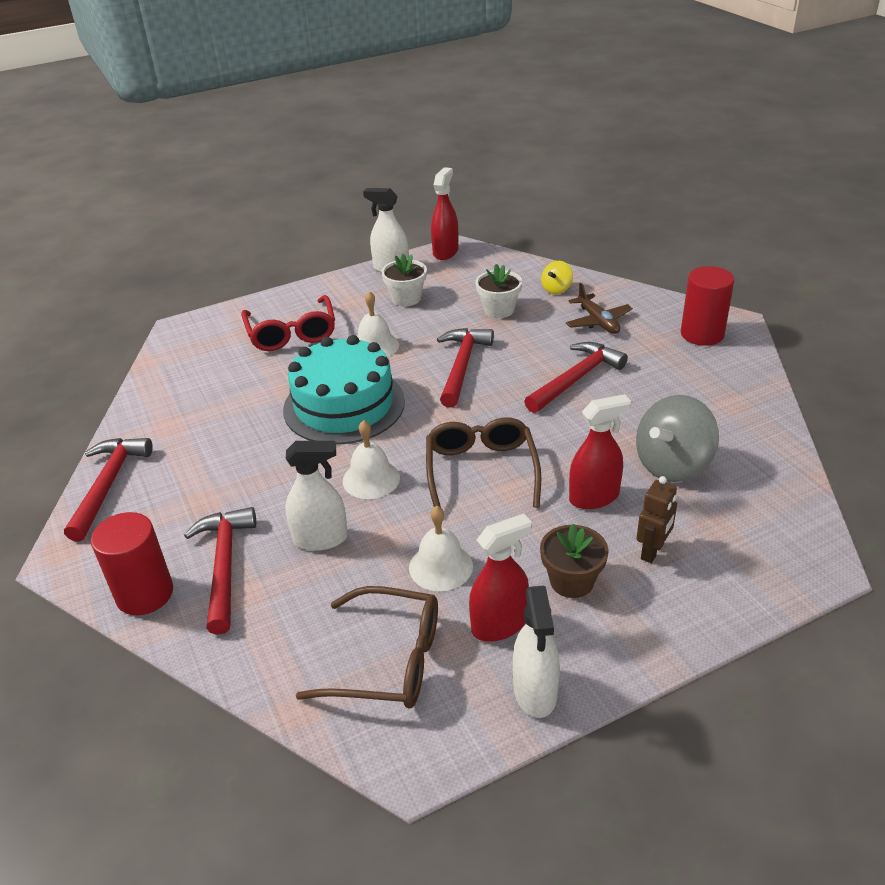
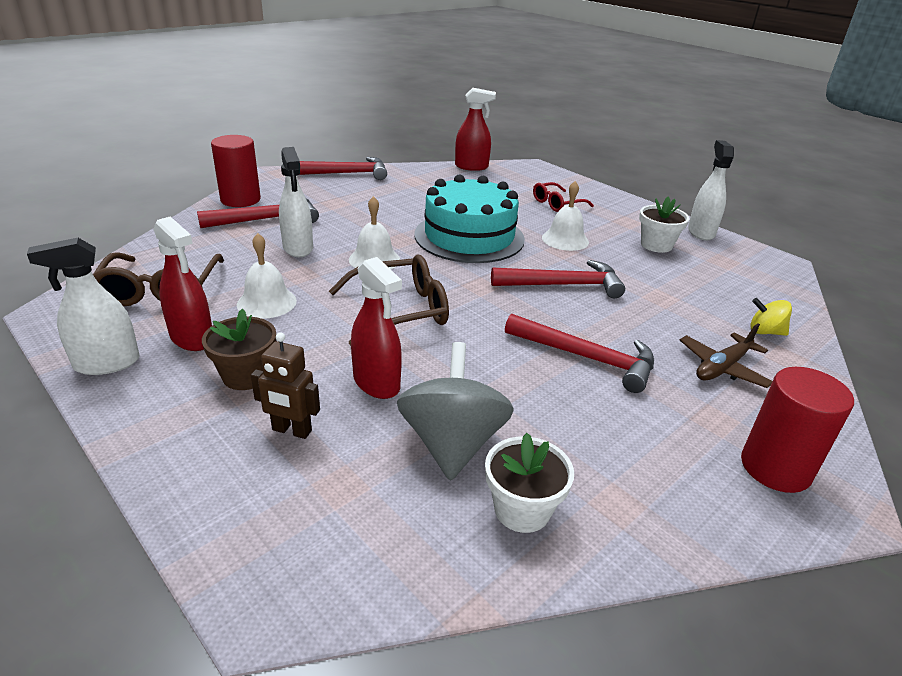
camera: 70 degrees right, 5 degrees down
red glasses [241,295,335,351] -> red glasses [533,182,594,212], size x0.63
red spray bottle [431,167,459,260] -> red spray bottle moved to [455,88,496,171]
white flower pot [475,264,522,318] -> white flower pot moved to [485,433,574,533]
grey spinning top [636,395,719,482] -> grey spinning top turned 60 degrees clockwise [397,342,514,481]

